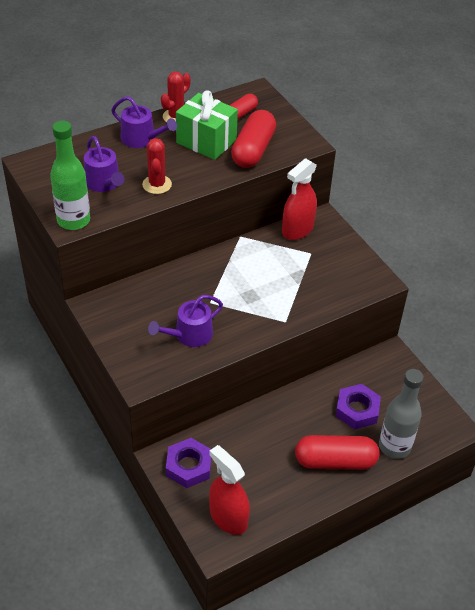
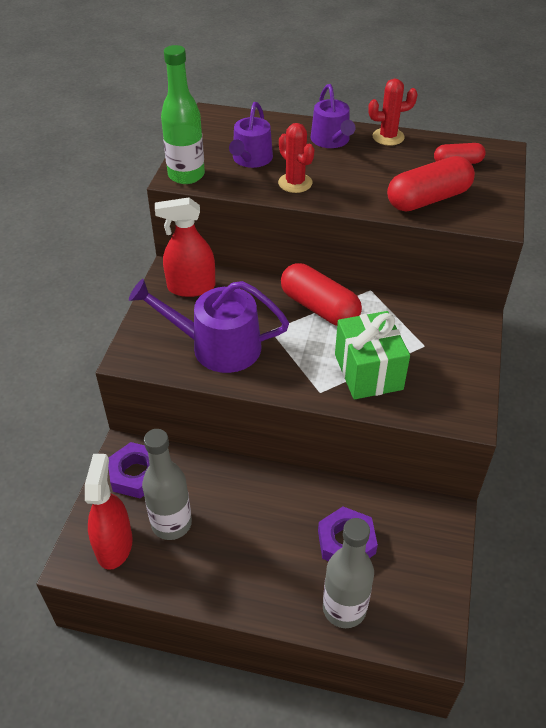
camera: 45 degrees right, 0 degrees up
red cactus [142,138,172,194] -> red cactus turned 75 degrees counterclockwise [278,123,315,193]
purple watering can [148,295,223,347] -> purple watering can [129,279,289,373], size x1.54
green gift [176,90,238,160] -> green gift moved to [335,311,410,399]
red spray bottle [282,158,317,240] -> red spray bottle moved to [155,197,215,297]
red capsule [295,435,379,470] -> red capsule moved to [281,263,362,326]
none -> grey bottle [142,429,192,540]

